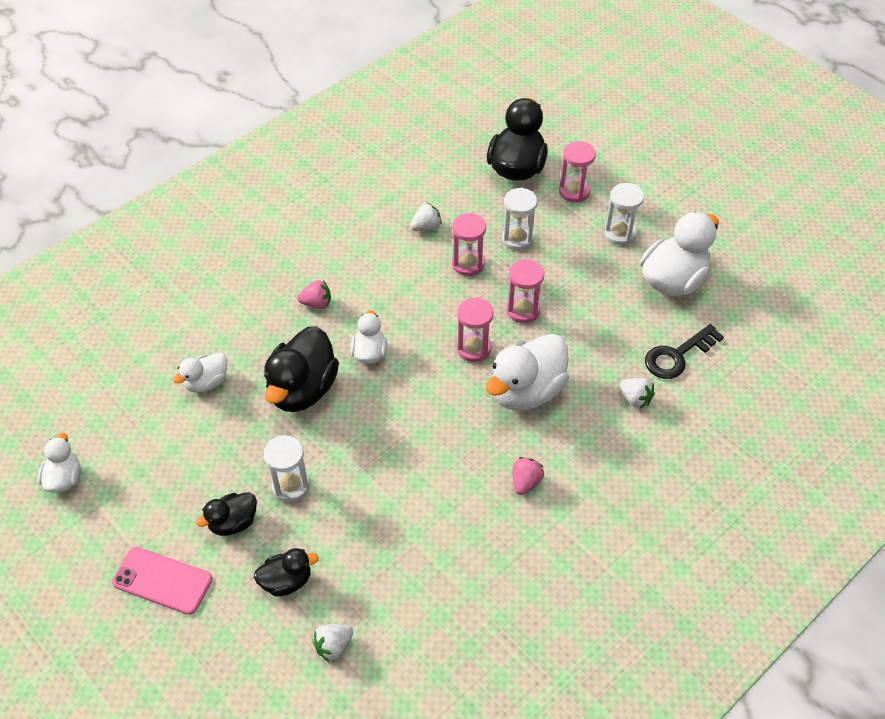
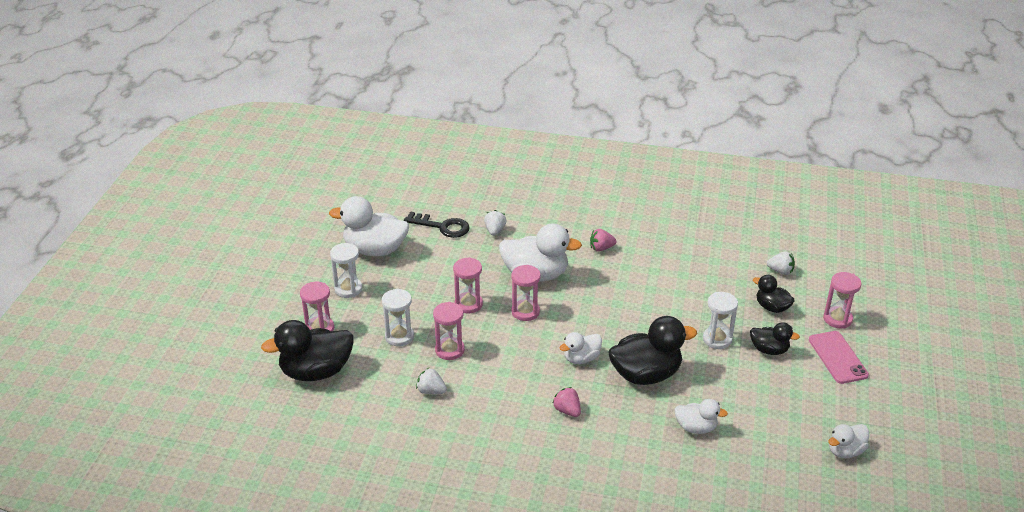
camera: 125 degrees left, 15 degrees down
none -> pink hourglass [823,272,862,329]

